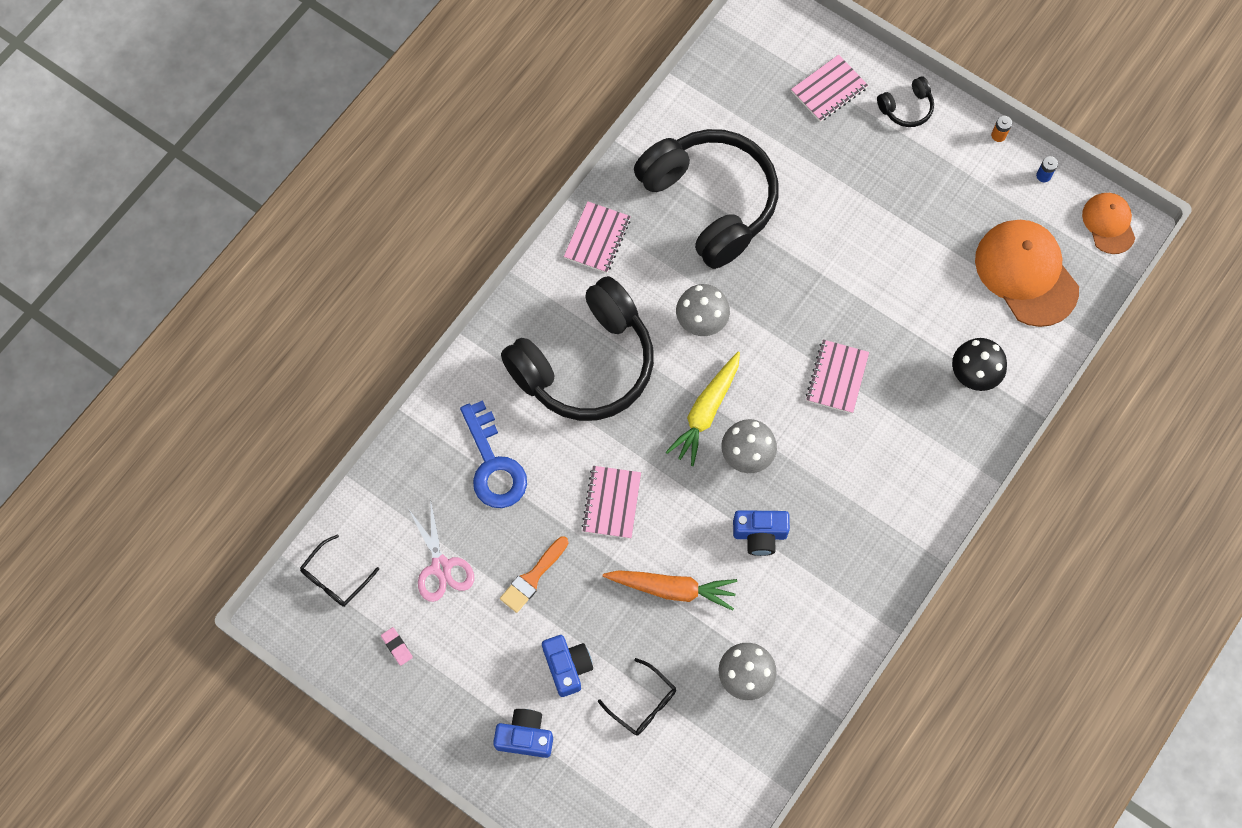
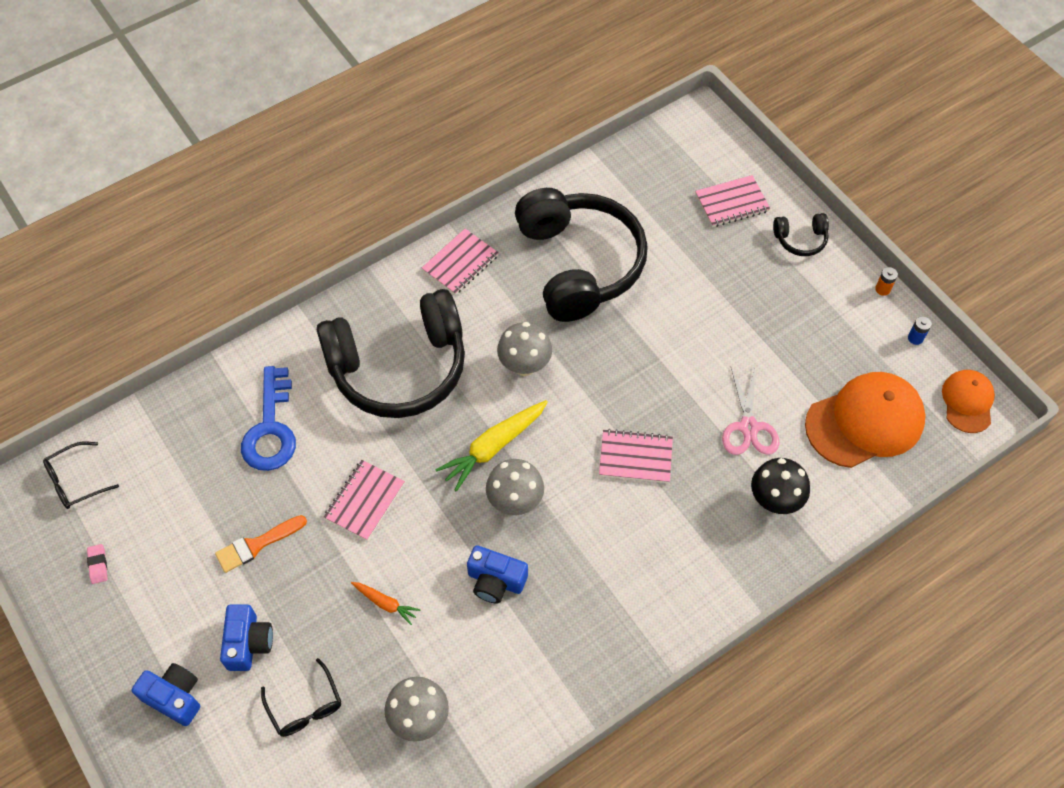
camera: 20 degrees right, 10 degrees down
pink scissors [407,498,474,602] -> pink scissors moved to [722,367,779,455]
orange carrot [603,570,737,611] -> orange carrot [351,582,420,625], size x0.54
pink notebook [806,340,869,414] -> pink notebook turned 60 degrees clockwise [599,429,673,483]
orange cap [975,220,1079,327] -> orange cap turned 75 degrees clockwise [805,372,926,468]

